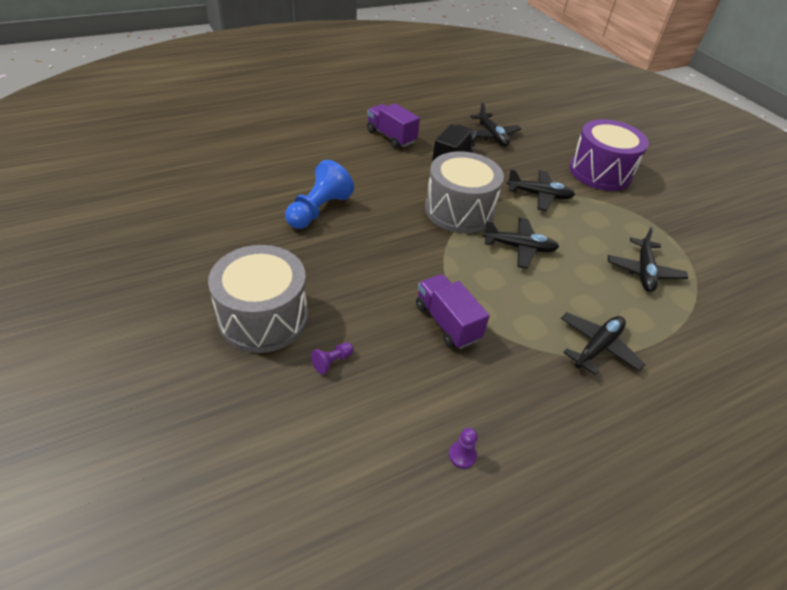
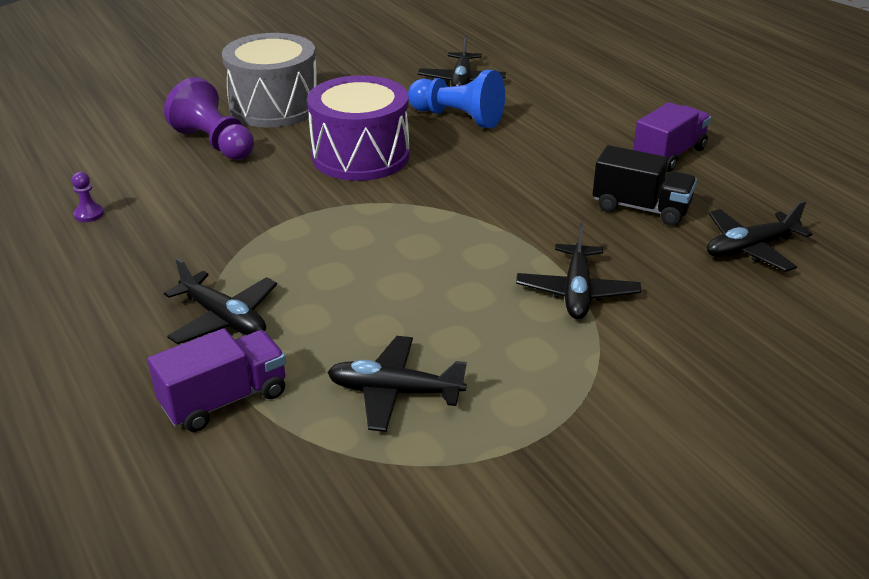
camera: 90 degrees right, 10 degrees down
purple pawn [311,342,354,374] -> purple pawn [164,77,254,160], size x2.29
purple truck [416,274,490,349] -> purple truck moved to [147,328,286,432]
grey drum [425,151,504,233] -> none
black plane [483,218,559,269] -> black plane moved to [418,35,506,86]
purple drum [569,119,649,191] -> purple drum moved to [307,75,409,181]

